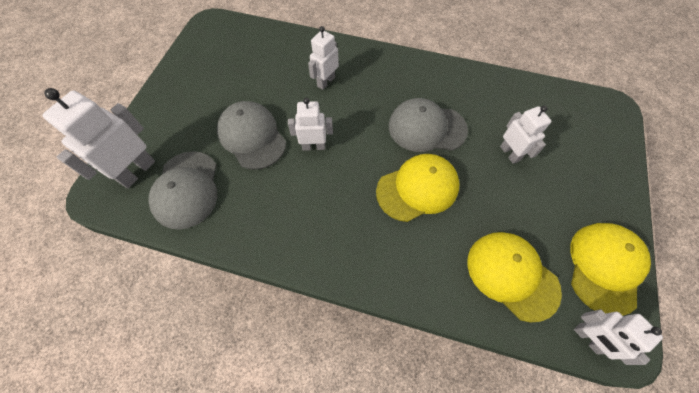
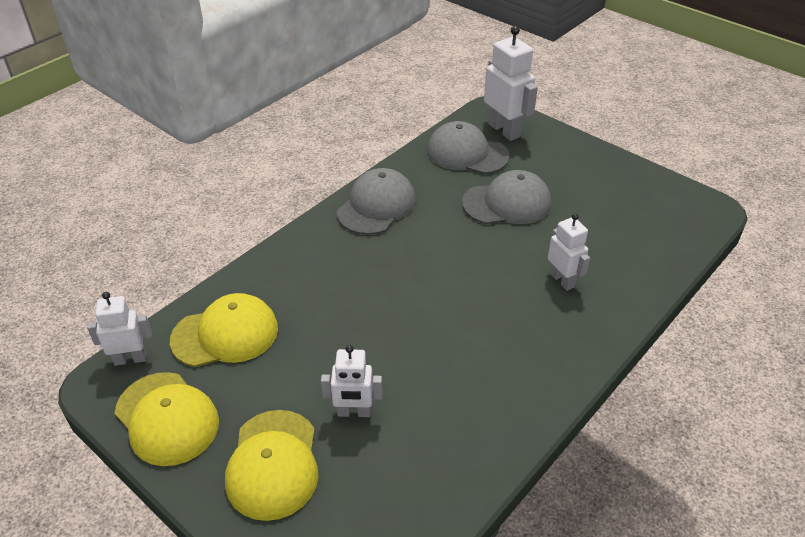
camera: 115 degrees right, 20 degrees down
white robot [288,98,333,151] -> none
yellow cap [376,154,460,222] -> yellow cap moved to [225,410,318,521]
grey cap [388,98,468,152] -> grey cap moved to [337,168,416,235]

